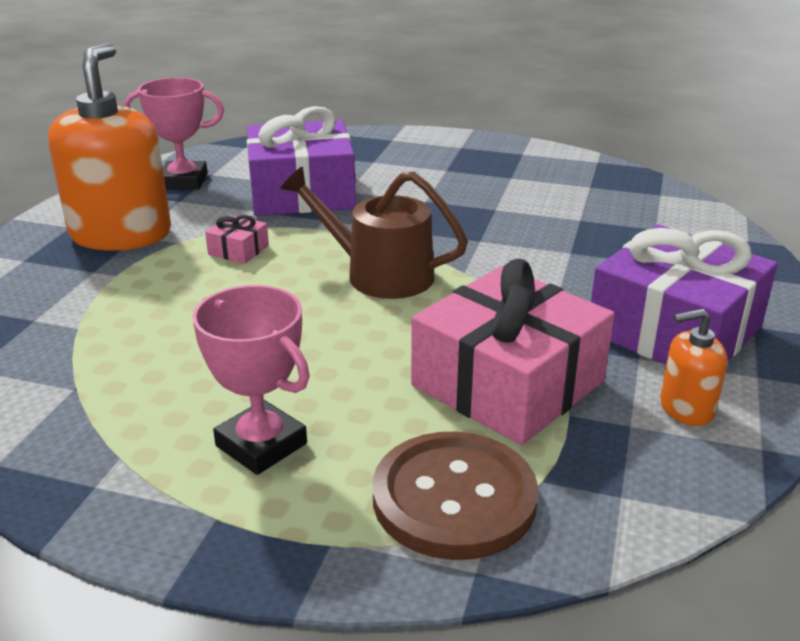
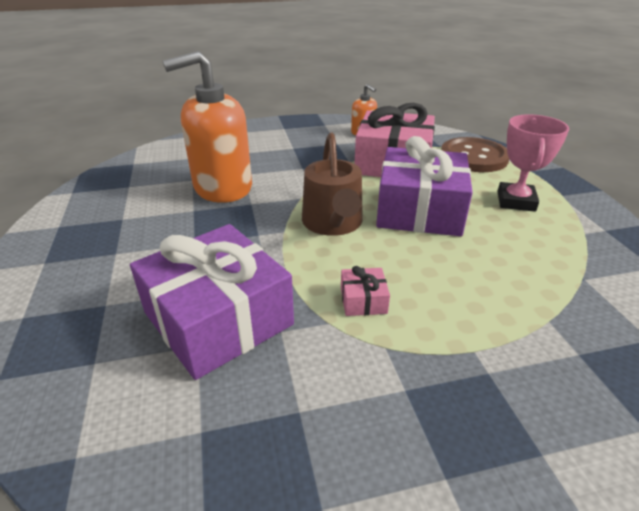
camera: 120 degrees left, 5 degrees up
orange soap dispenser [48,43,171,250] -> orange soap dispenser moved to [163,51,252,203]
pink trophy [124,78,224,190] -> none
purple gift [591,224,778,364] -> purple gift moved to [376,136,473,236]

